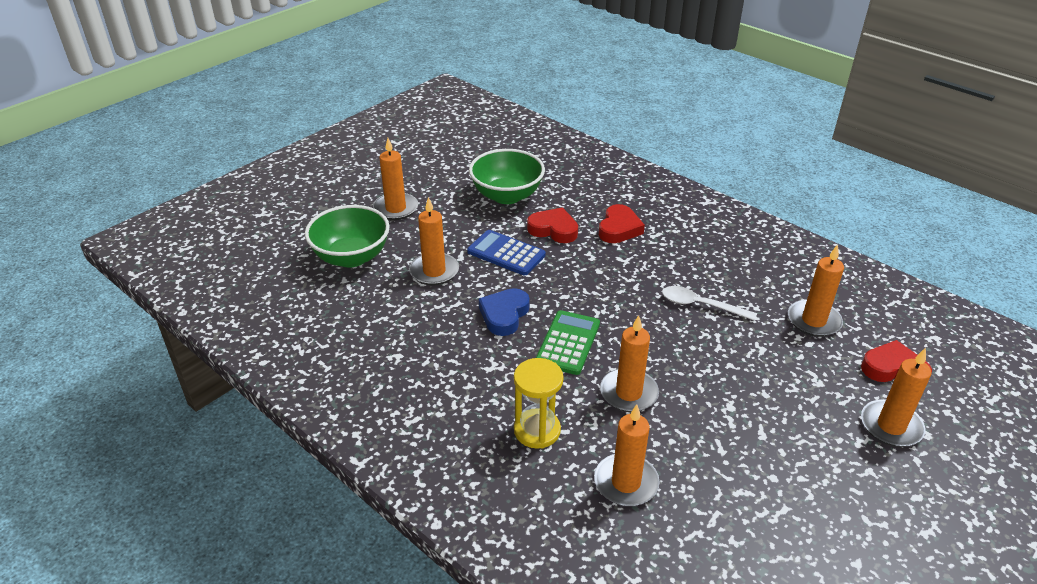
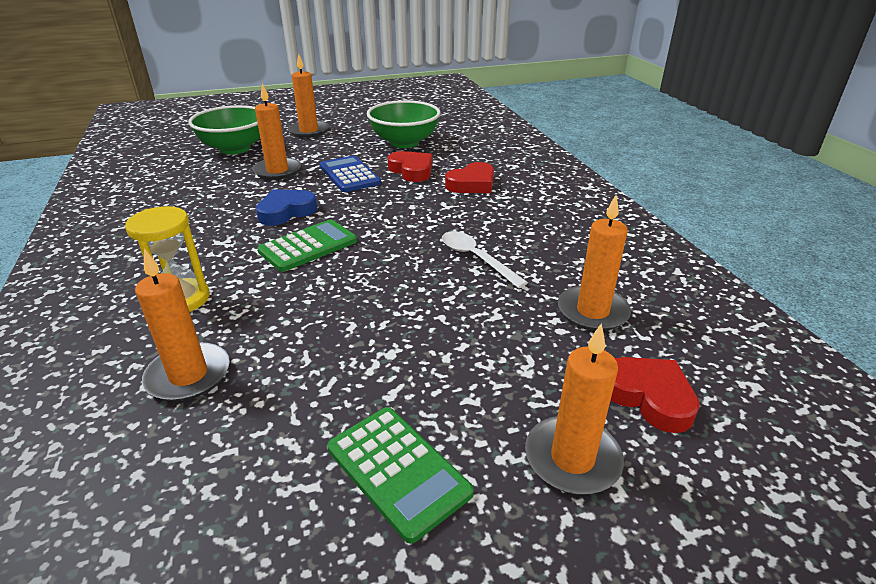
camera: 30 degrees right, 5 degrees down
orange candle [600,315,659,412] -> none
none -> green calculator [327,407,474,544]

